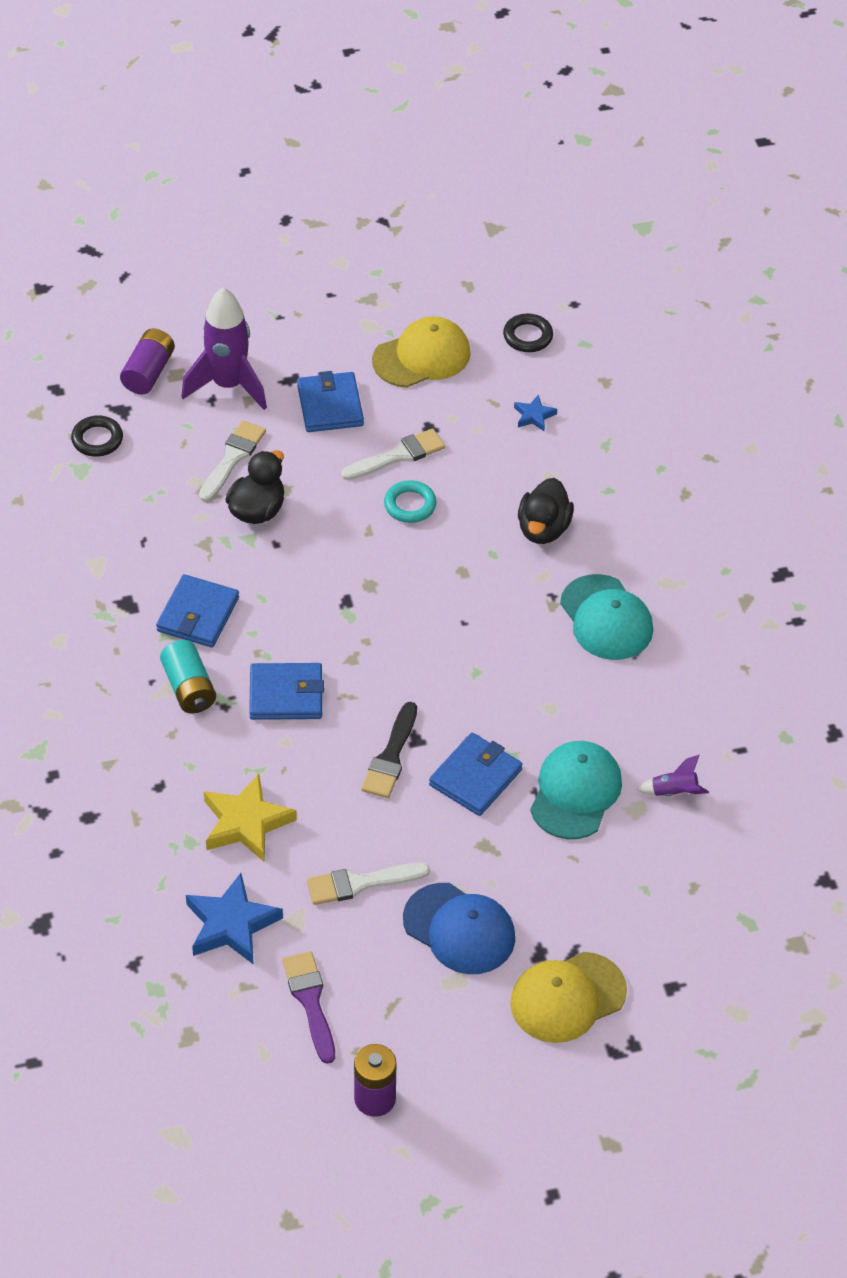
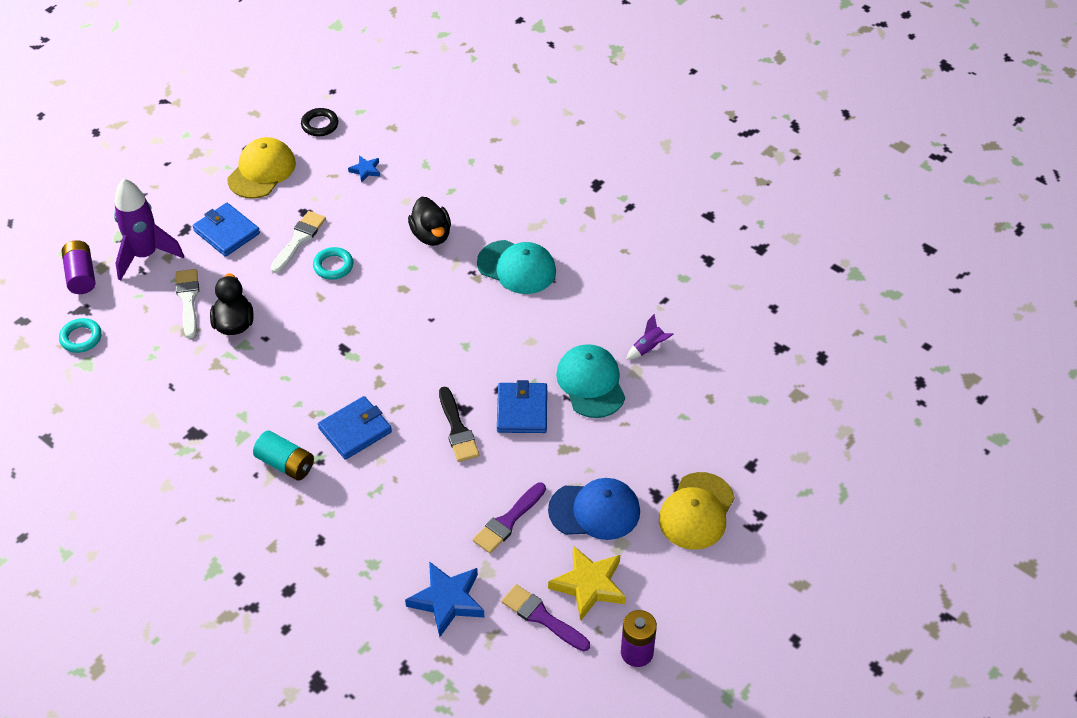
camera: 35 degrees left, 0 degrees up
black ring [71,416,123,457] -> turquoise ring [59,318,102,353]
blue wallet [156,574,239,647] -> none
yellow star [204,774,297,862] -> yellow star moved to [548,546,626,621]
white brush [307,862,430,905] -> purple brush [473,483,546,554]

